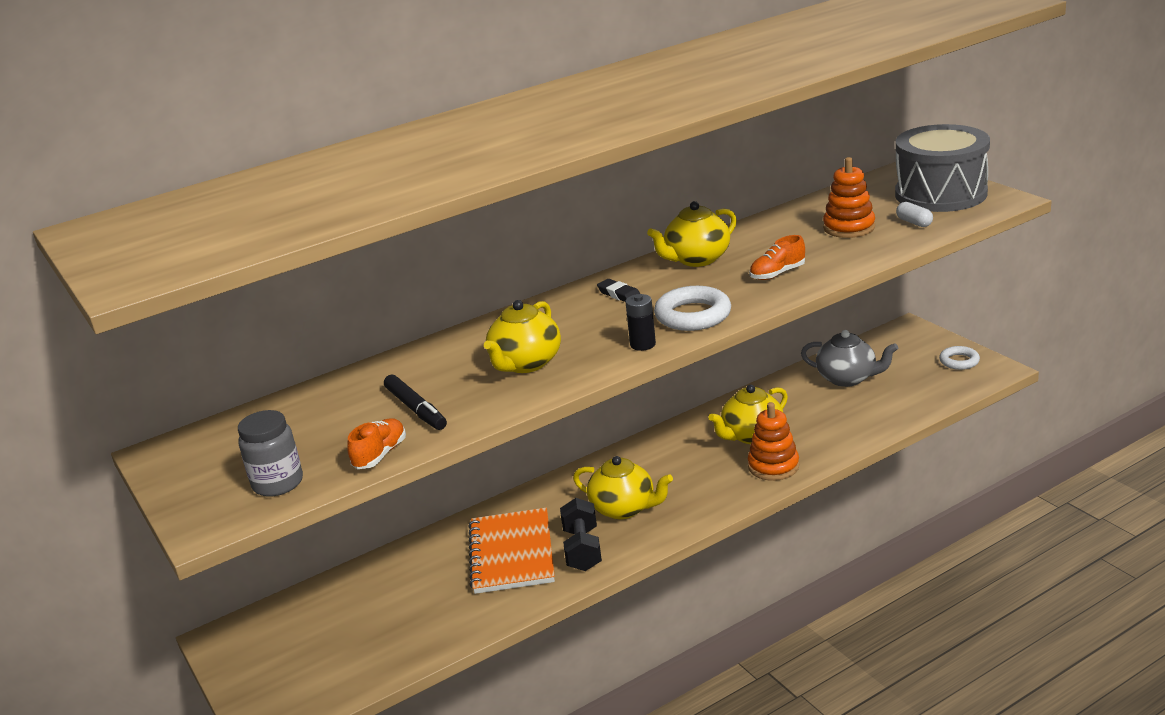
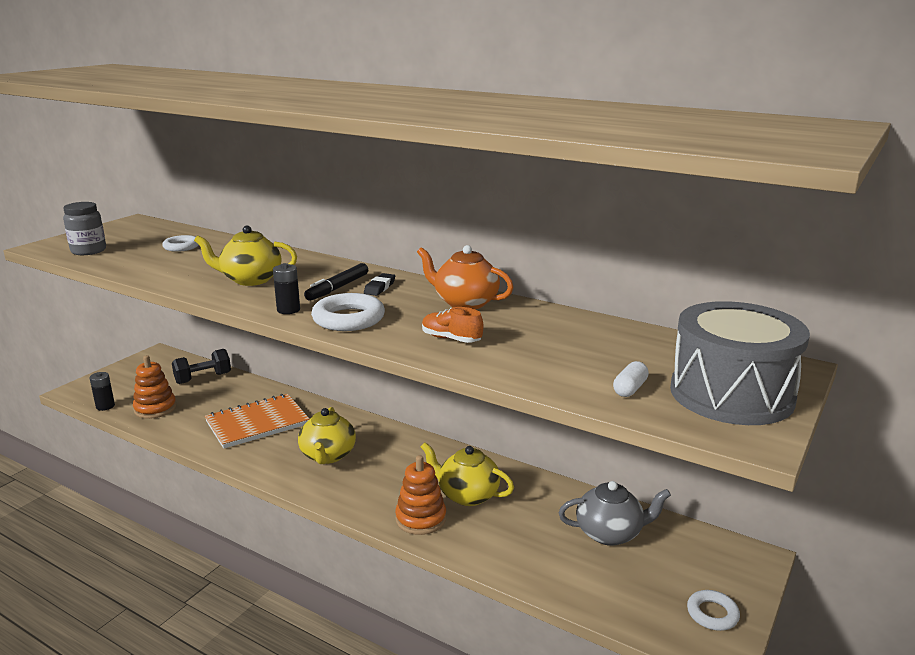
camera: 60 degrees right, 5 degrees down
orange shoe [347,419,406,469] -> none
black marker [384,374,447,430] -> black marker moved to [304,263,368,301]
black dumbbell [560,498,602,571] -> black dumbbell moved to [172,349,231,384]
yellow teapot [647,201,737,267] -> orange teapot [417,245,514,309]
grey teapot [801,330,898,387] -> grey teapot turned 90 degrees counterclockwise [559,481,671,546]
orange stacking toy [823,157,875,238] -> orange stacking toy moved to [133,355,177,419]
none -> black battery [90,372,115,411]
none -> white ring [162,235,199,252]

